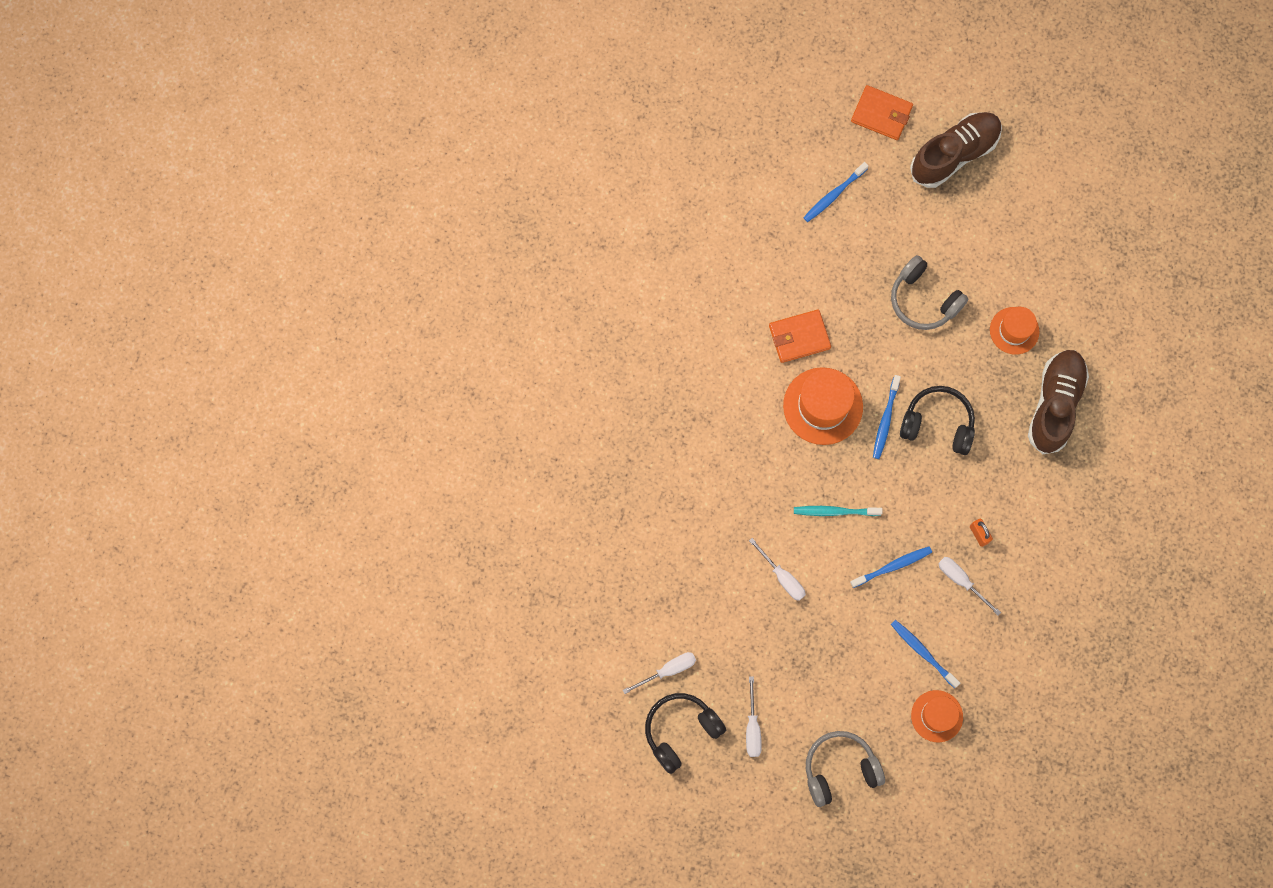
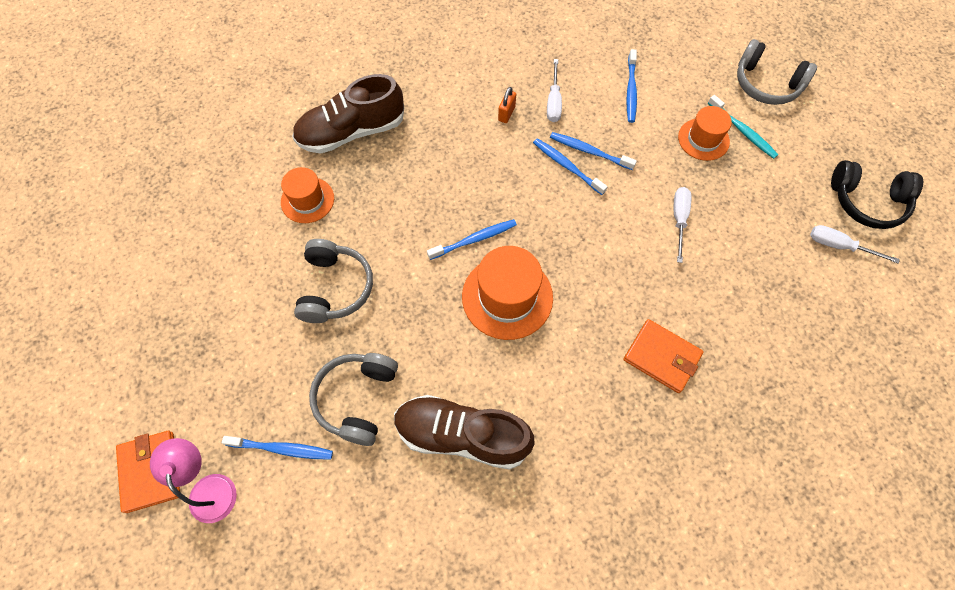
camera: 130 degrees left, 10 degrees down
white screwdriver [746,676,762,757] -> none
orange wallet [769,309,831,363] -> orange wallet moved to [623,319,704,393]
turquoise toothbrush [794,506,882,516] -> turquoise toothbrush moved to [708,95,779,159]
black headphones [900,386,975,455] -> none
brown shoe [910,112,1002,188] -> brown shoe moved to [394,395,535,470]
orange hat [911,690,963,742] -> orange hat moved to [678,106,732,161]
none -> pink lamp [150,438,237,523]
none -> grey headphones [309,353,398,446]
none -> blue toothbrush [533,138,608,195]

